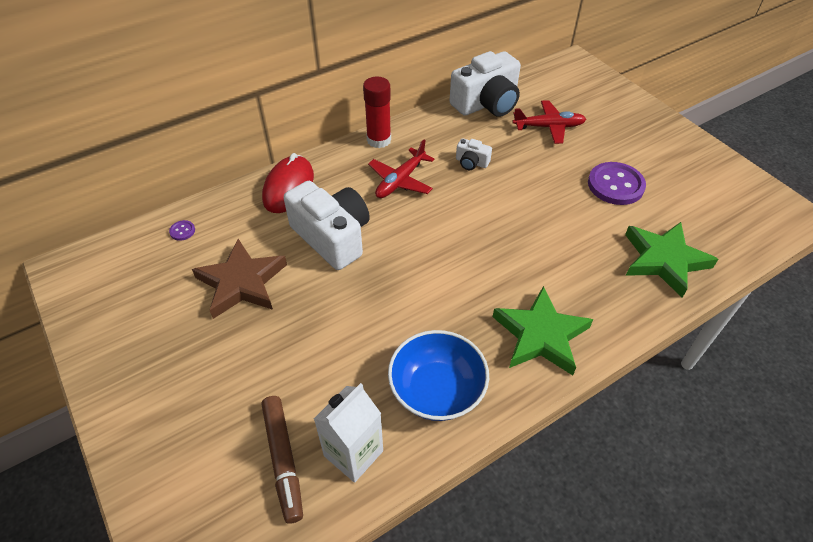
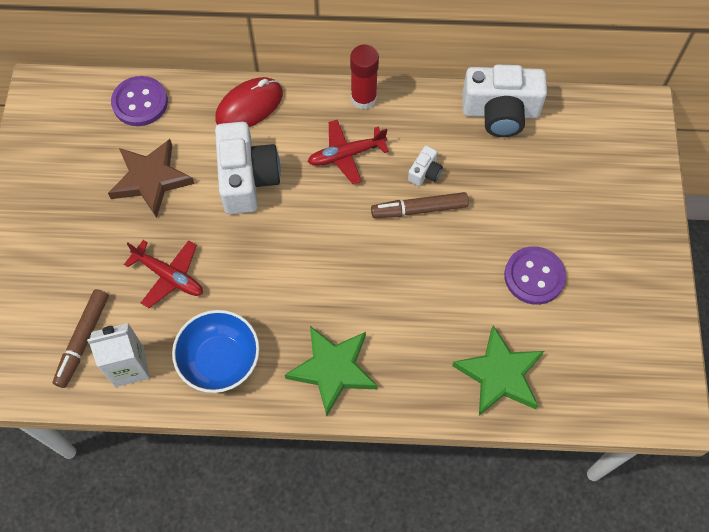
camera: 35 degrees right, 15 degrees up
purple button [169,220,195,241] -> purple button [111,76,168,126], size x2.39
white camera [456,138,492,170] -> white camera turned 120 degrees counterclockwise [408,146,443,186]
red plane [513,100,586,144] -> red plane moved to [124,240,203,308]
none -> brown marker [371,192,469,218]

